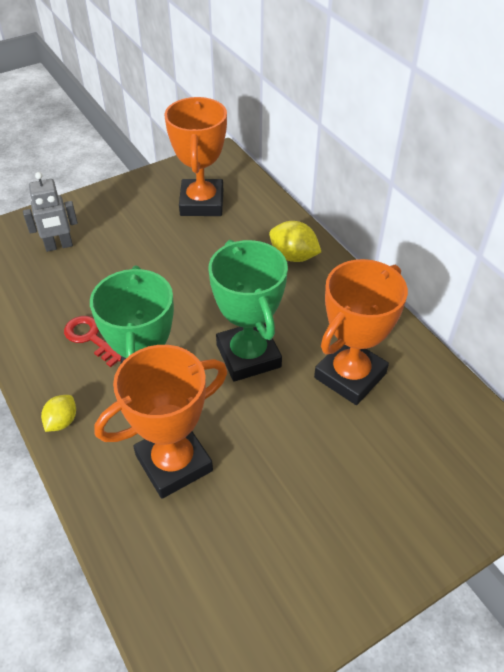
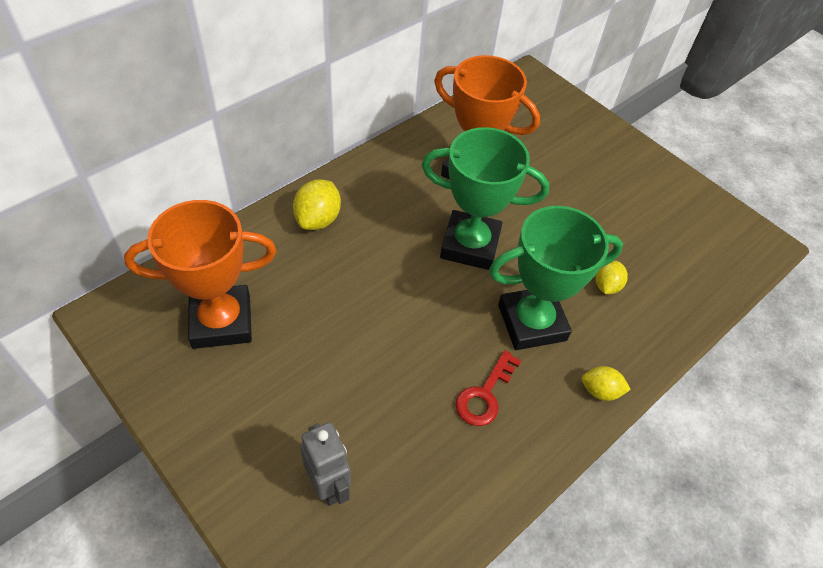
camera: 105 degrees left, 5 degrees up
orange trophy [94,345,227,499] -> yellow lemon [596,261,628,294]
green trophy [209,240,288,382] -> green trophy turned 45 degrees clockwise [422,127,549,270]

